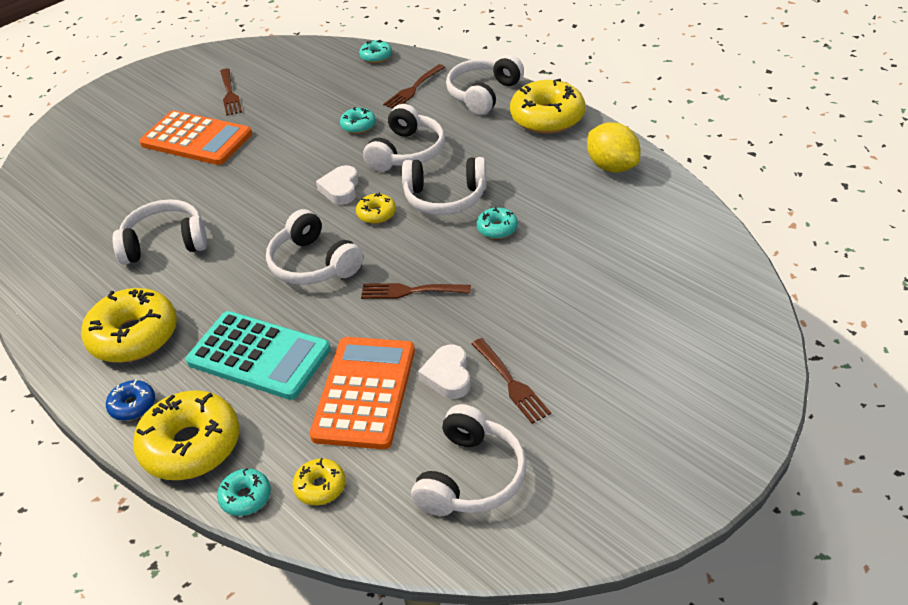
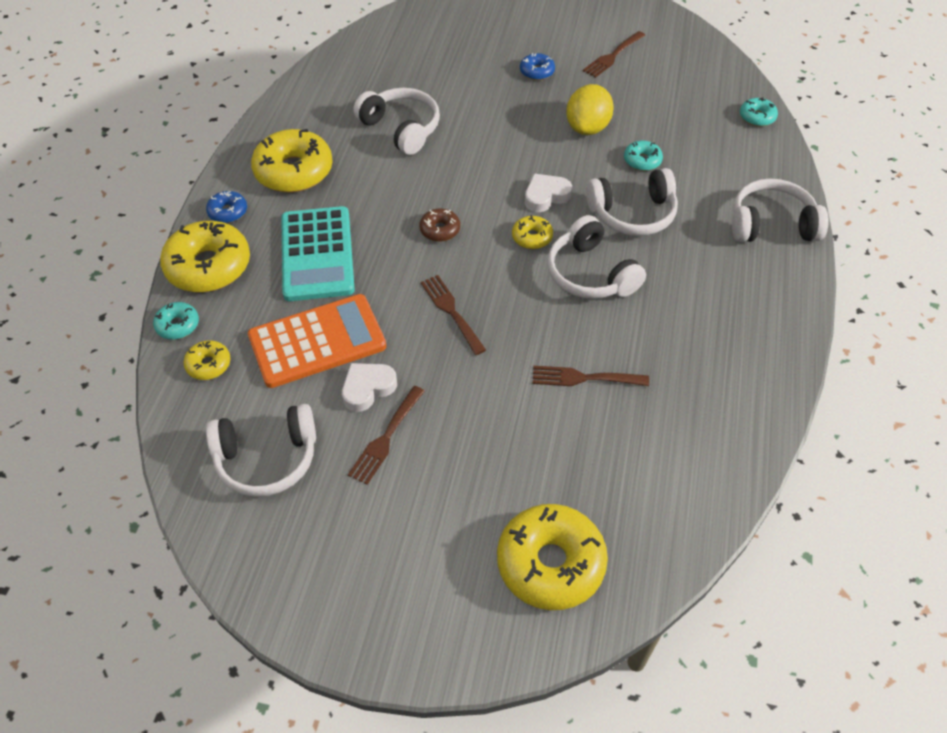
camera: 55 degrees right, 10 degrees up
orange calculator [139,110,252,165] -> blue donut [520,53,555,80]
white headphones [266,209,363,285] -> brown donut [419,209,460,242]
brown fork [383,64,445,108] -> brown fork moved to [533,366,649,386]
turquoise donut [477,206,518,239] -> none
yellow donut [510,79,585,134] -> yellow donut moved to [497,504,608,610]
yellow lemon [587,122,641,172] -> yellow lemon moved to [566,84,614,135]

